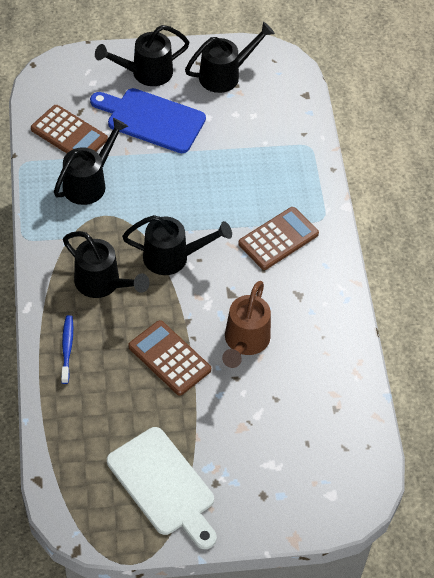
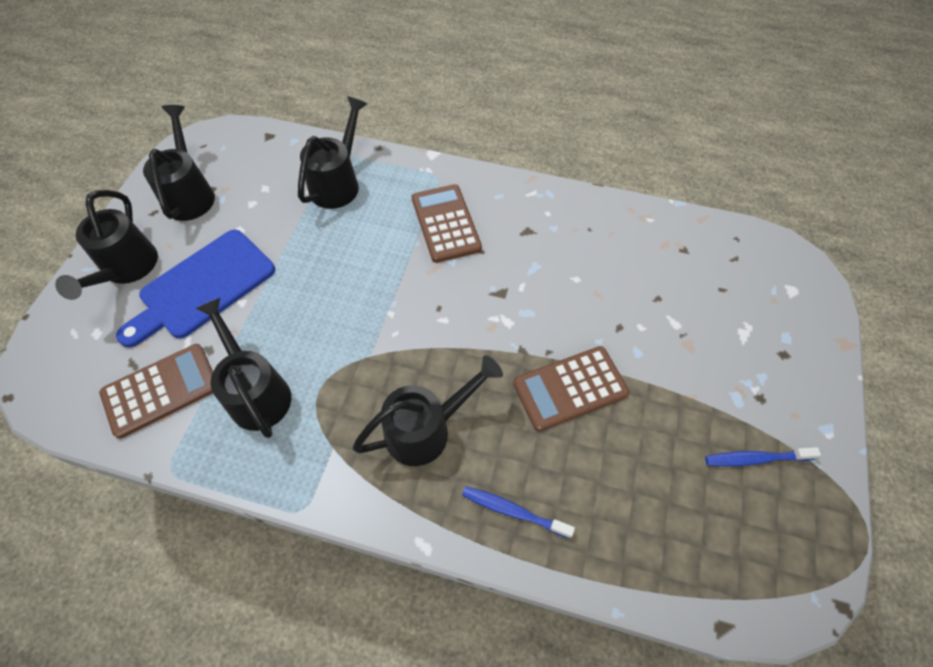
camera: 65 degrees left, 5 degrees up
white cutting board [107,427,217,549] -> blue toothbrush [705,447,821,467]
black watering can [122,215,232,275] -> black watering can moved to [298,96,367,209]
brown watering can [222,281,271,368] -> none

